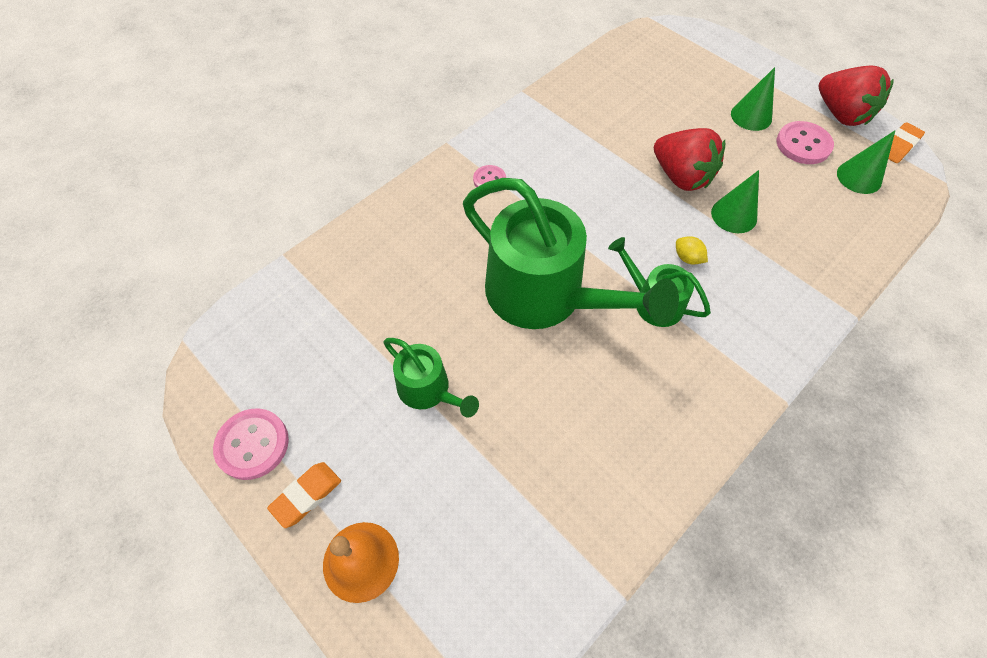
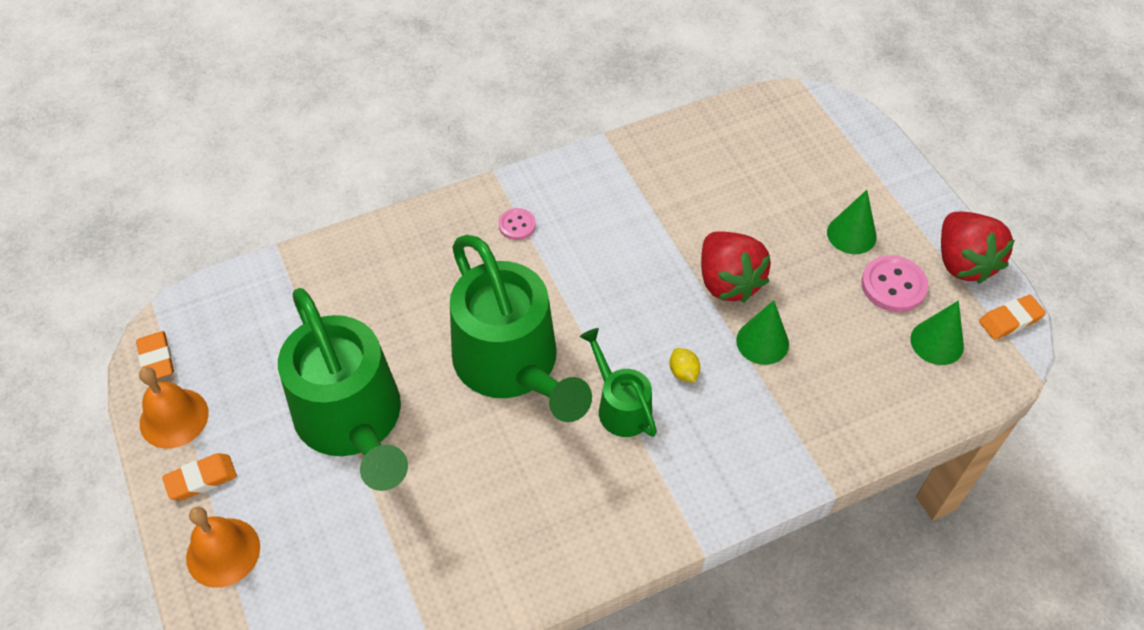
camera: 20 degrees right, 5 degrees down
pink button [213,409,289,480] -> orange bell [139,367,209,448]
green watering can [383,338,479,417] -> green watering can [278,288,408,491], size x2.02
none -> orange eraser [136,331,174,379]

